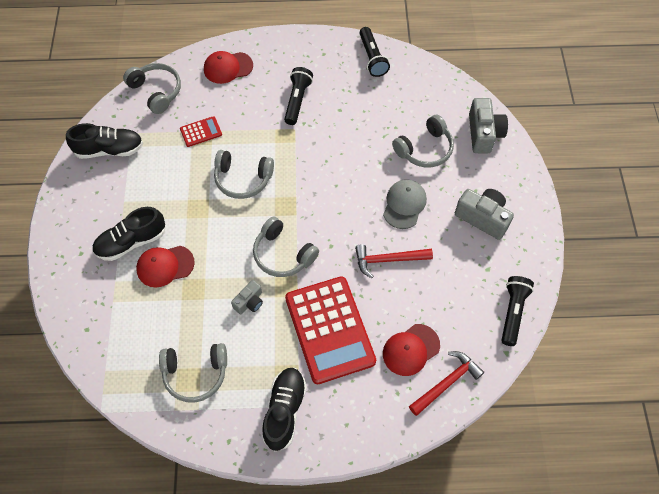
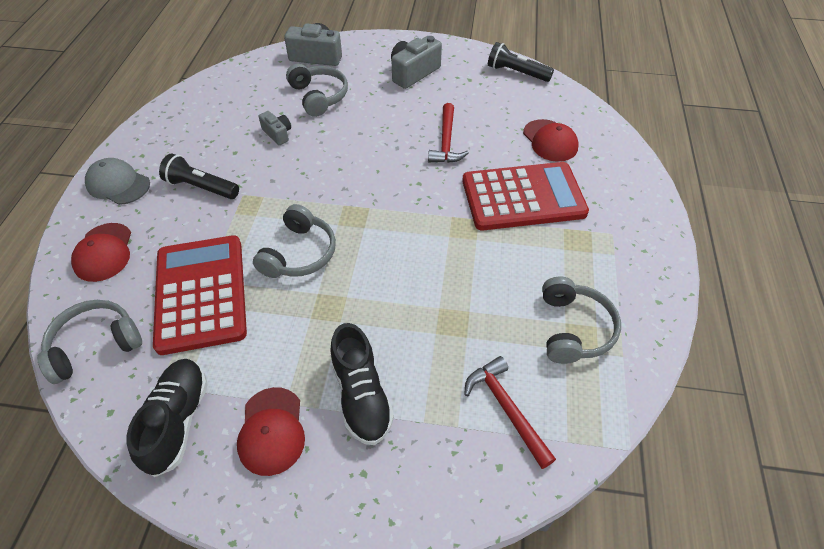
camera: 80 degrees left, 10 degrees down
red cap [136,246,195,287] -> red cap moved to [237,387,305,476]
red calculator [180,116,222,147] -> red calculator [153,235,247,355], size x2.32
grey camera [231,280,263,314] -> grey camera moved to [258,111,291,145]
grey headphones [253,216,319,277] -> none
black shoe [262,368,307,452] -> none
black flashlight [360,27,390,77] -> none
grey cap [383,179,427,229] -> grey cap moved to [85,158,150,205]
red hammer [409,351,484,416] -> red hammer moved to [464,356,556,469]

